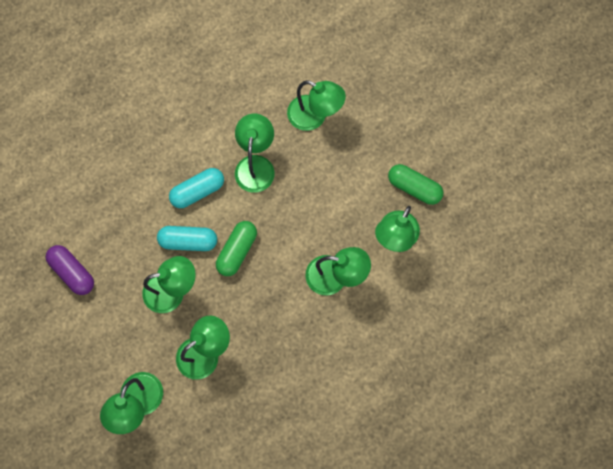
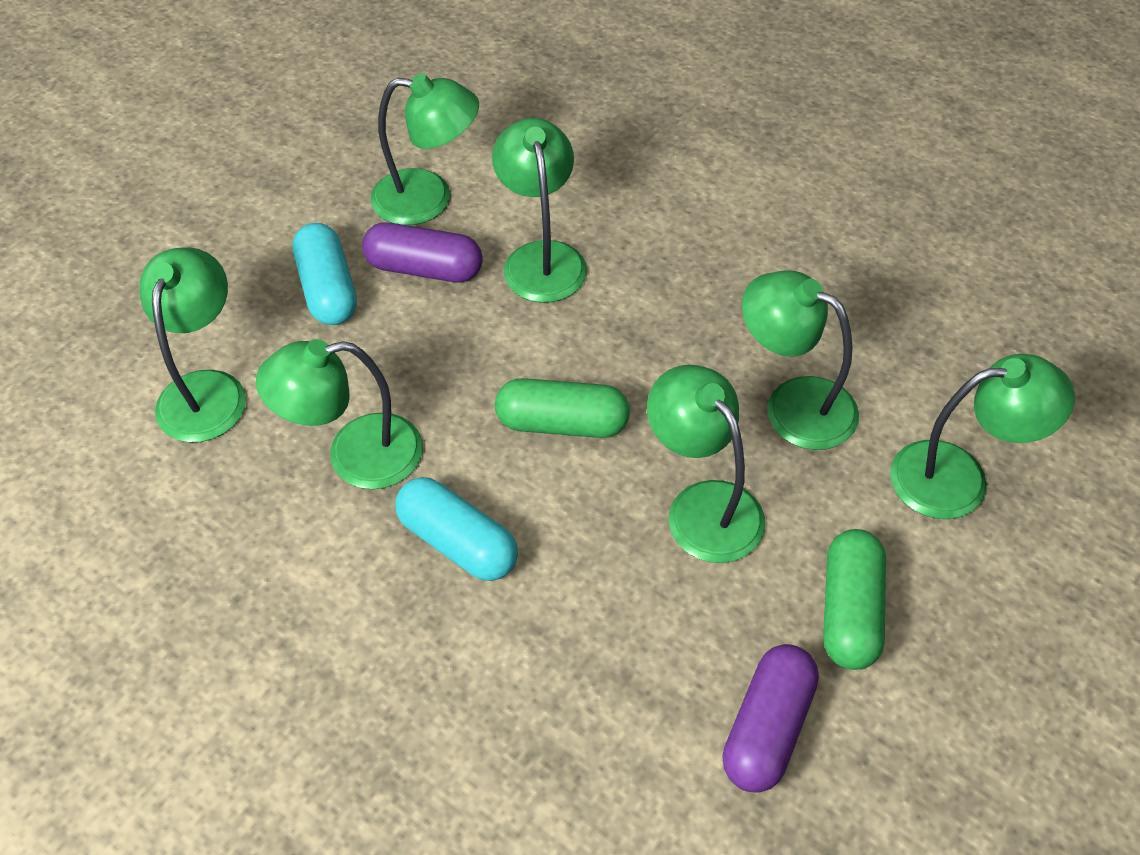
camera: 110 degrees left, 20 degrees down
turquoise capsule [157,226,217,251] -> turquoise capsule moved to [292,223,357,325]
green capsule [388,164,443,205] -> green capsule moved to [823,529,886,670]
none -> purple capsule [362,222,483,282]

